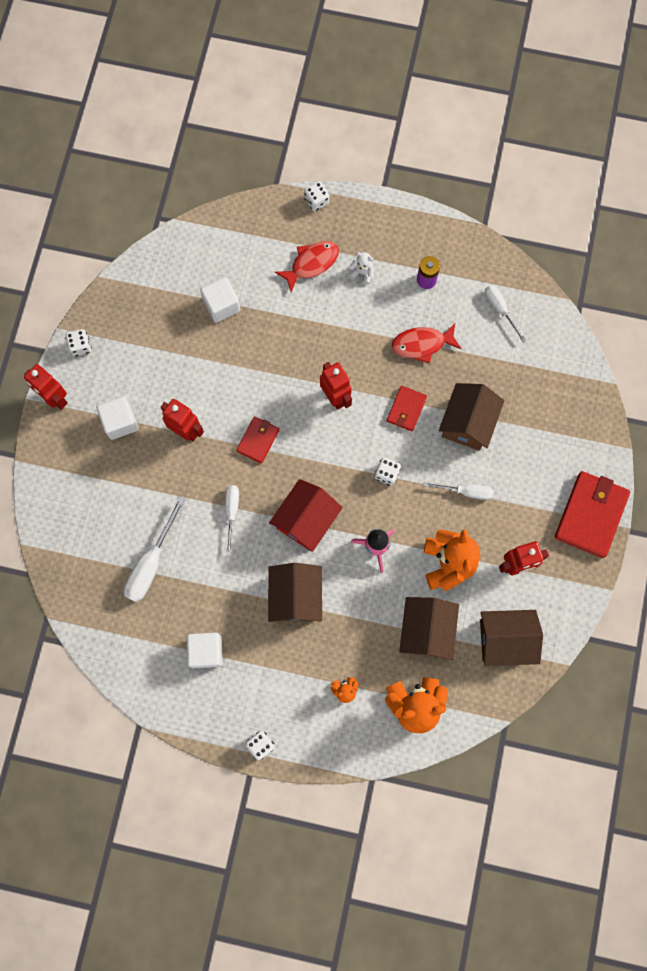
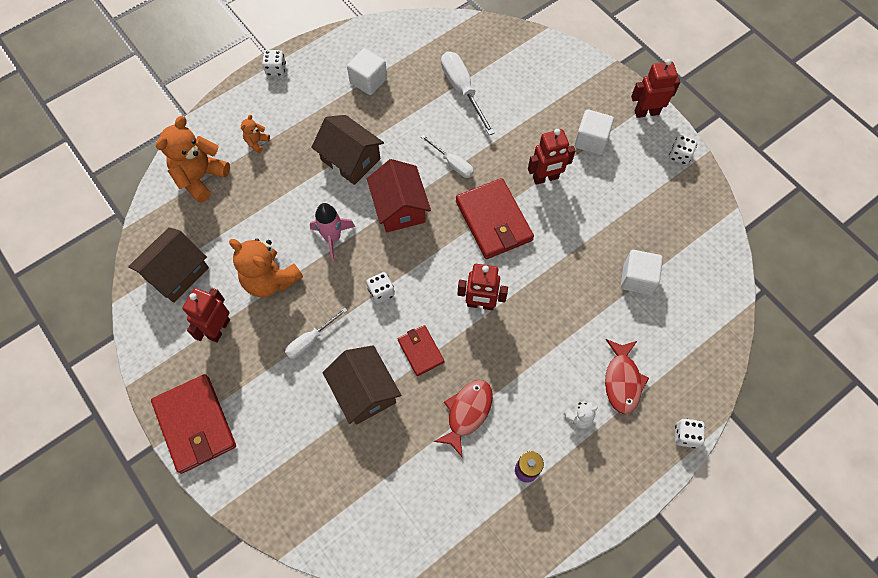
camera: 130 degrees right, 10 degrees down
red wallet [236,417,279,464] -> red wallet [456,178,534,259], size x1.81
brown house [399,597,459,660] -> none
white screwdriver [485,285,526,342] -> none

